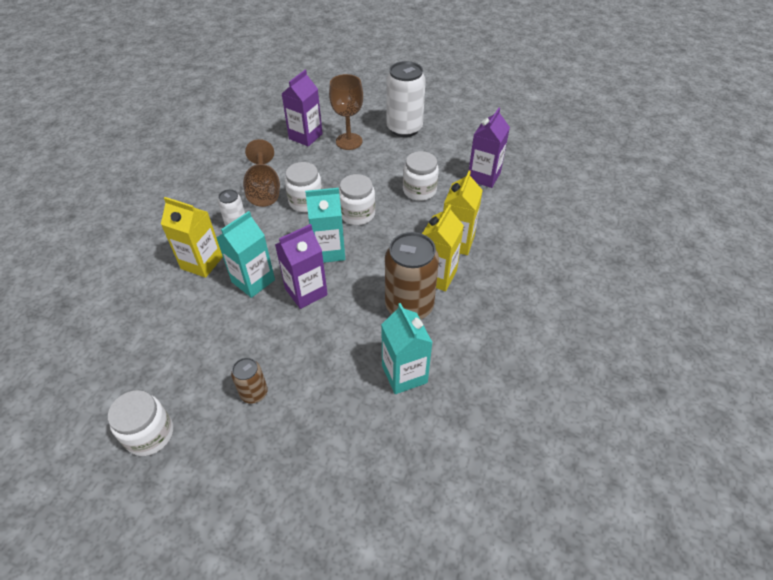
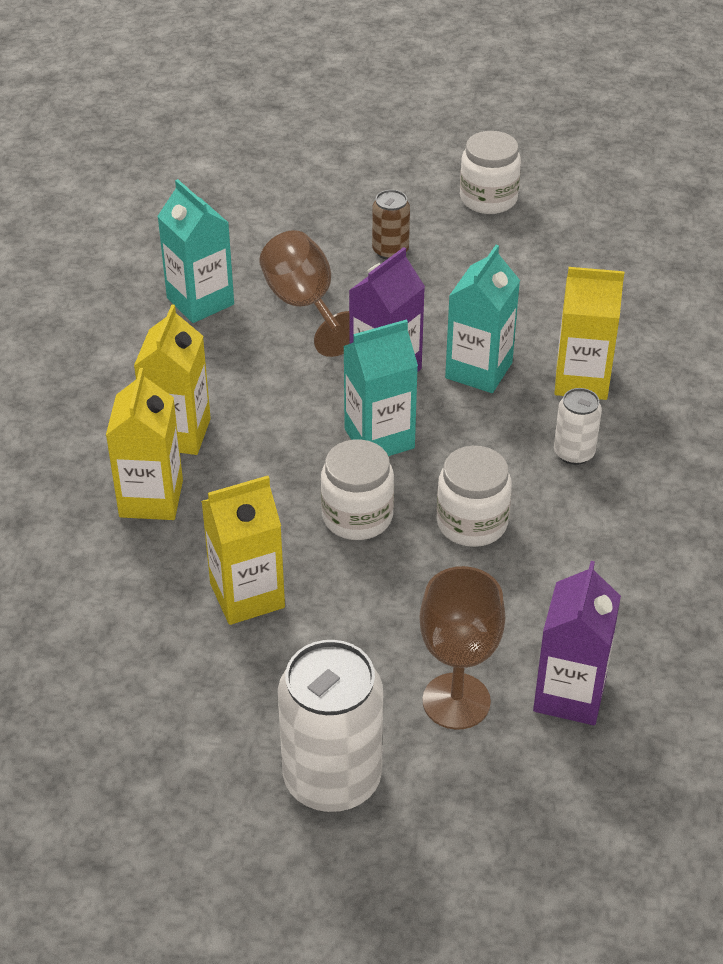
camera: 165 degrees right, 5 degrees down
brown goblet [243,139,280,207] -> brown goblet moved to [260,230,350,357]
brown can [385,232,439,320] -> none
white jar [403,151,439,201] -> yellow carton [201,476,285,625]
purple carton [469,108,510,188] -> none

